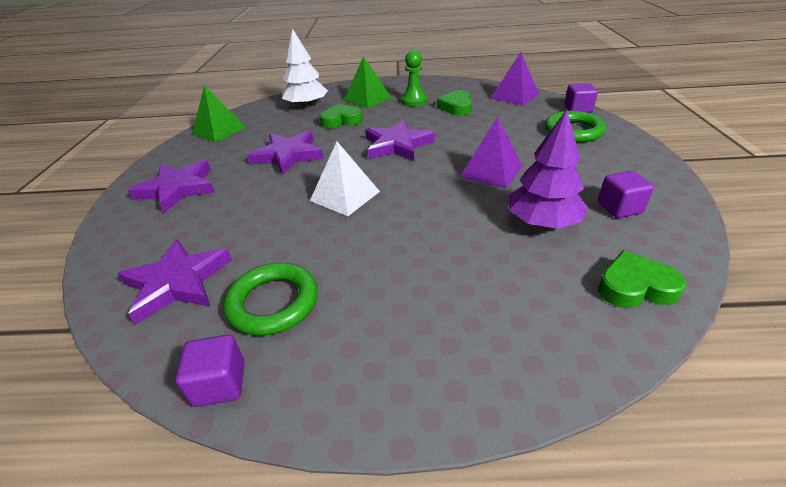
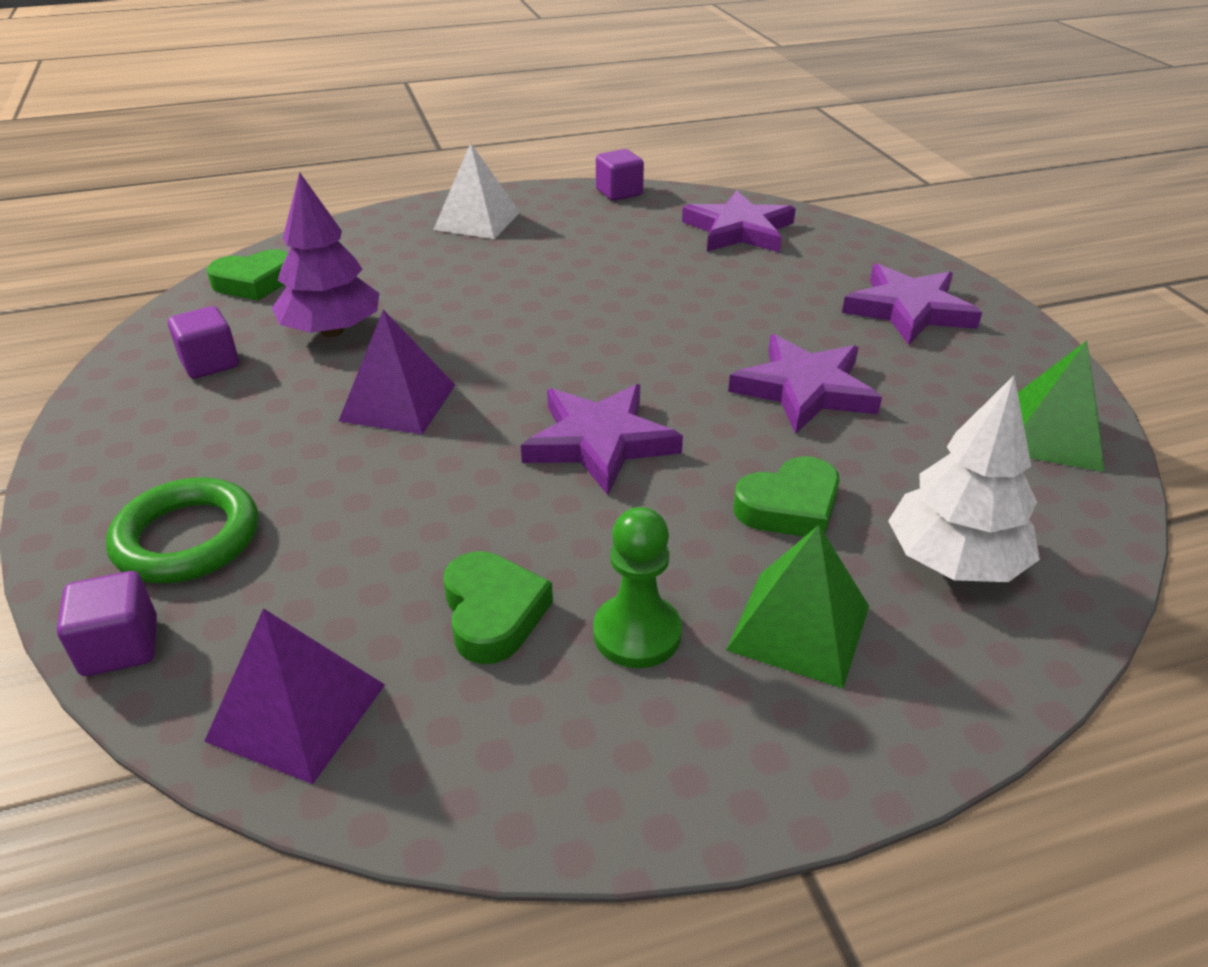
camera: 160 degrees right, 0 degrees up
green ring [224,262,318,336] -> none
white pyramid [310,142,380,216] -> white pyramid moved to [433,143,520,239]

